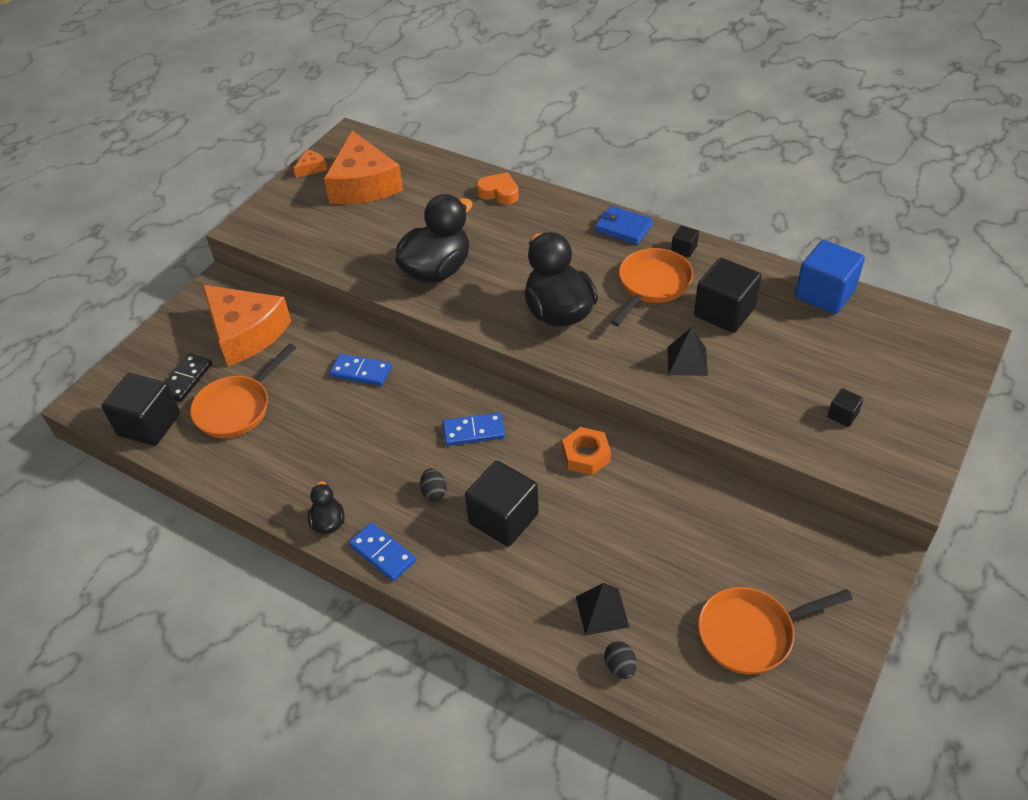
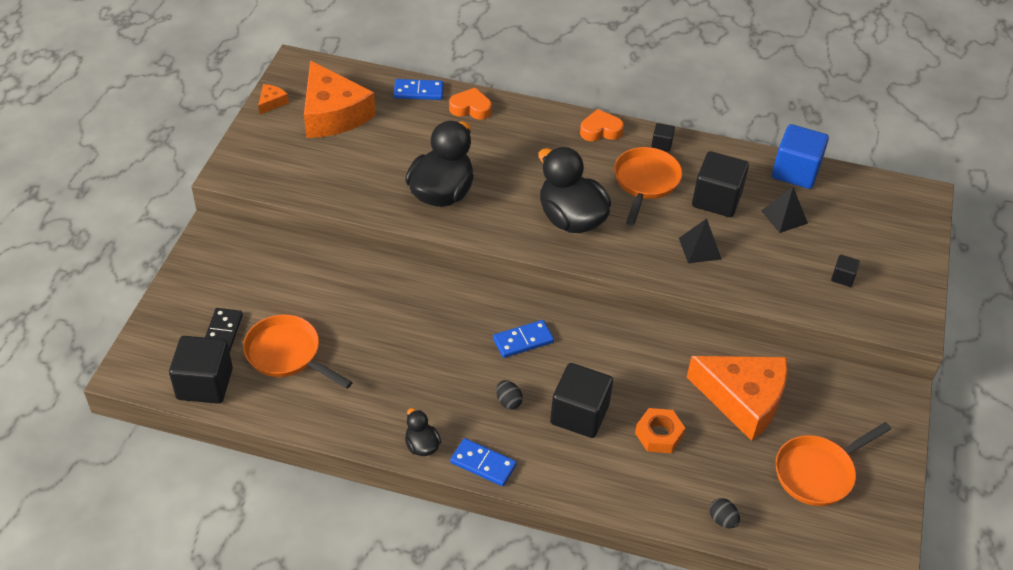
camera: 20 degrees left, 0 degrees up
orange pan [190,344,296,438] -> orange pan turned 105 degrees clockwise [243,314,353,389]
orange cheese [203,285,291,366] -> orange cheese moved to [687,356,788,441]
blue domino [330,354,392,386] -> blue domino moved to [394,79,444,100]
orange nut [562,427,611,475] -> orange nut moved to [635,408,685,453]
black pyramid [576,583,629,636] -> black pyramid moved to [761,187,808,233]
blue wallet [595,206,653,245] -> orange heart [580,109,624,141]

